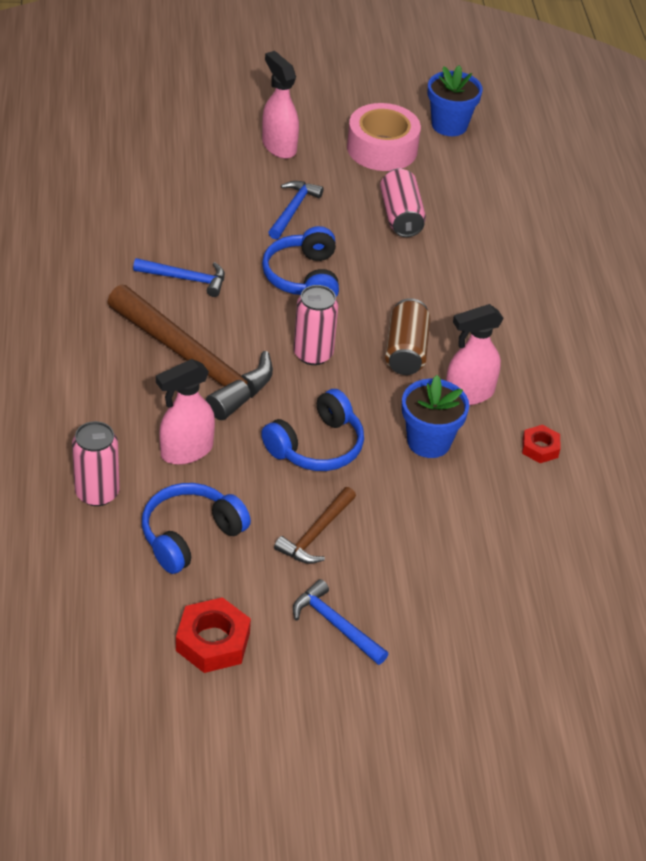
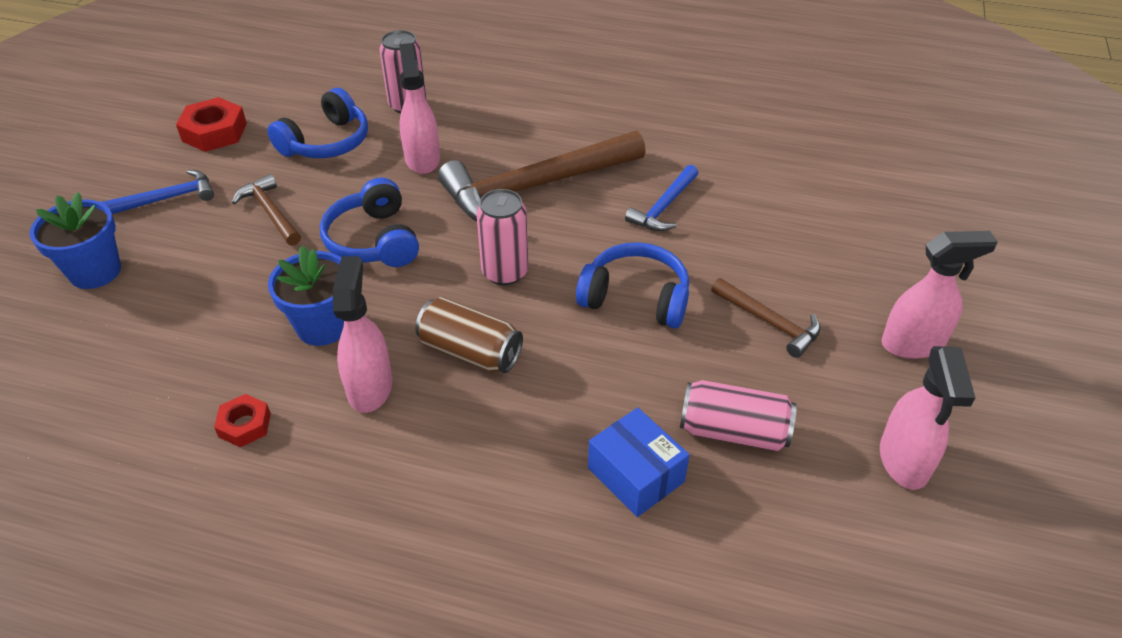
camera: 115 degrees right, 0 degrees up
blue headphones [142,483,251,574] -> blue headphones turned 60 degrees clockwise [267,88,368,158]
blue hammer [268,181,324,239] -> brown hammer [711,278,821,358]
pink tape [347,103,421,171] -> pink spray bottle [880,346,975,490]
blue flower pot [428,65,483,136] -> blue flower pot moved to [29,192,121,289]
none -> blue box [588,408,689,517]

